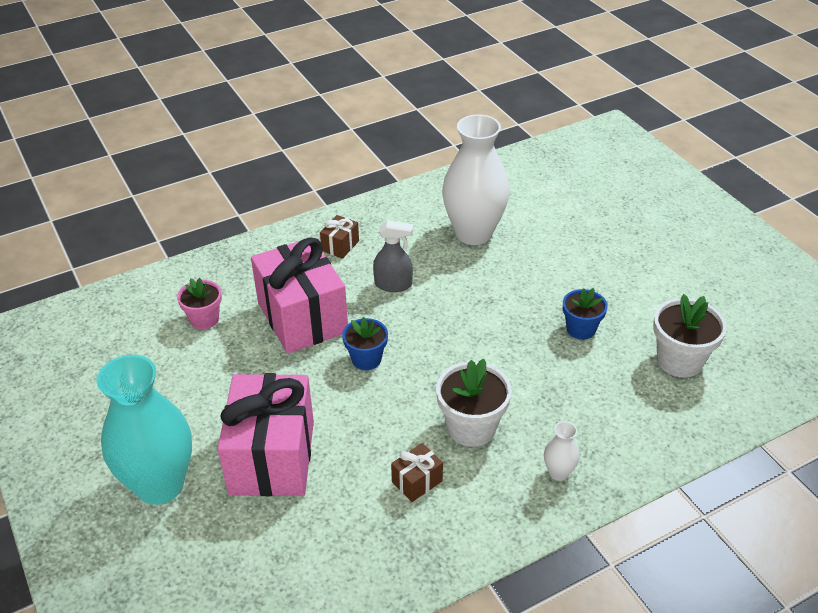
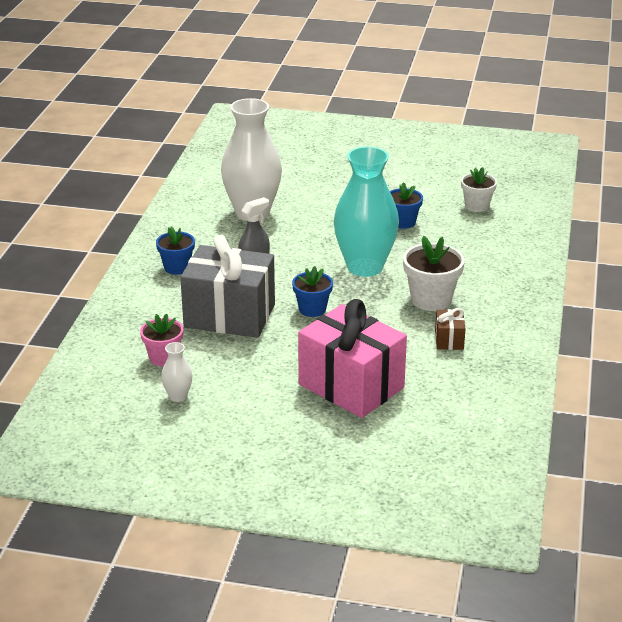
camera: 50 degrees left, 10 degrees down
turquoise vase [96,355,192,505] -> turquoise vase moved to [334,147,399,277]
pink gift [251,237,348,354] -> grey gift [180,235,275,338]
brown gift [320,215,359,259] -> blue flower pot [156,227,195,275]
white vase [544,421,579,481] -> white vase moved to [161,342,192,402]
white flower pot [653,294,727,378] -> white flower pot [461,167,497,212], size x0.66

